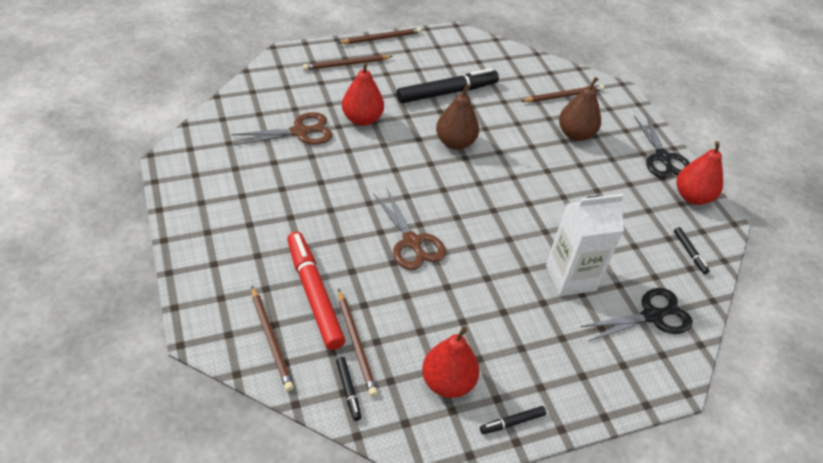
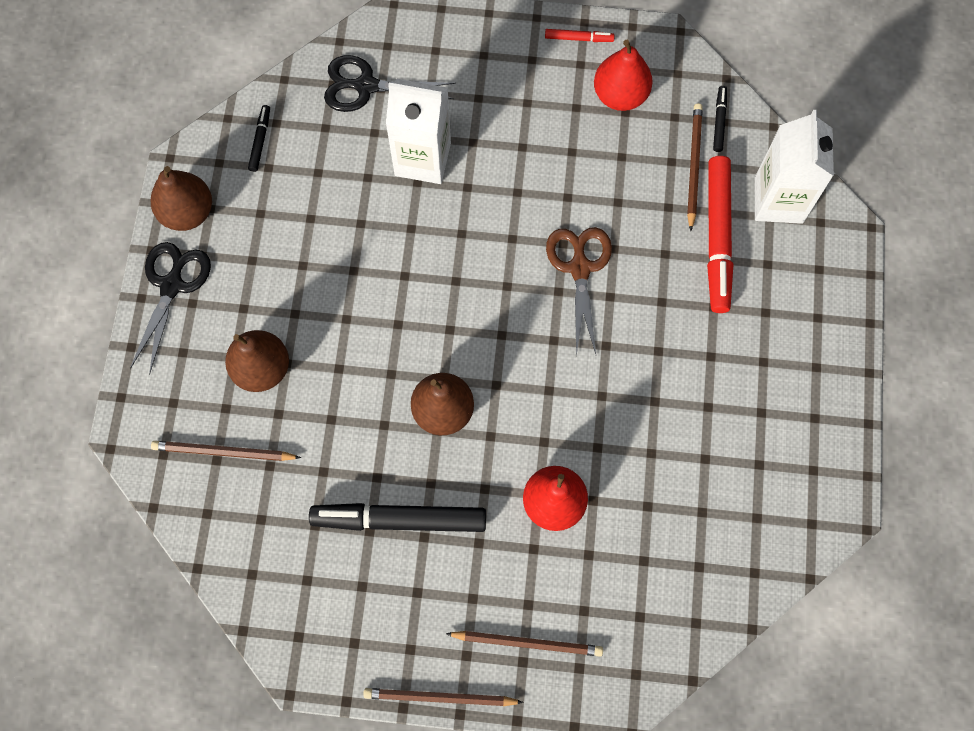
camera: 150 degrees left, 25 degrees up
brown scissors [231,112,333,146] -> none
brown pencil [252,286,294,391] -> white carton [755,110,834,224]
black marker [480,406,546,434] -> red marker [545,29,615,42]
red pear [677,141,723,205] -> brown pear [151,166,212,231]

